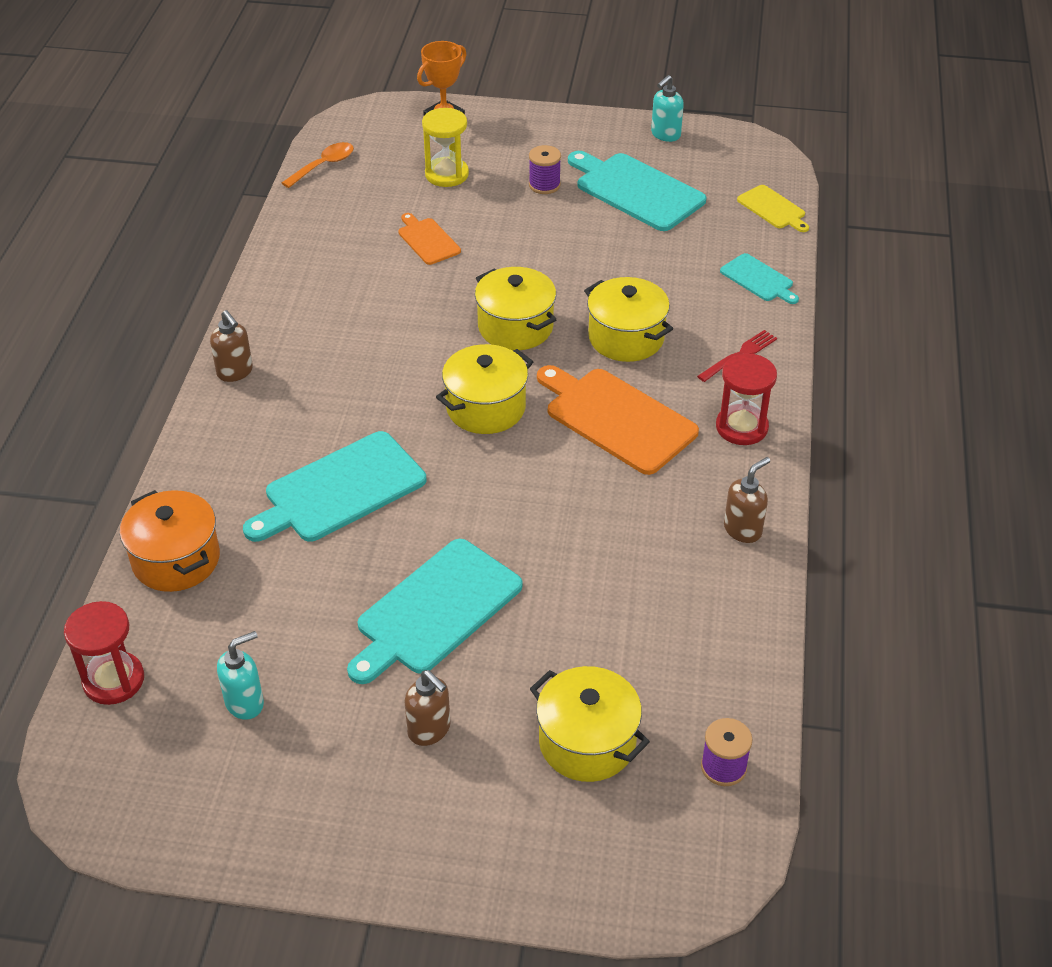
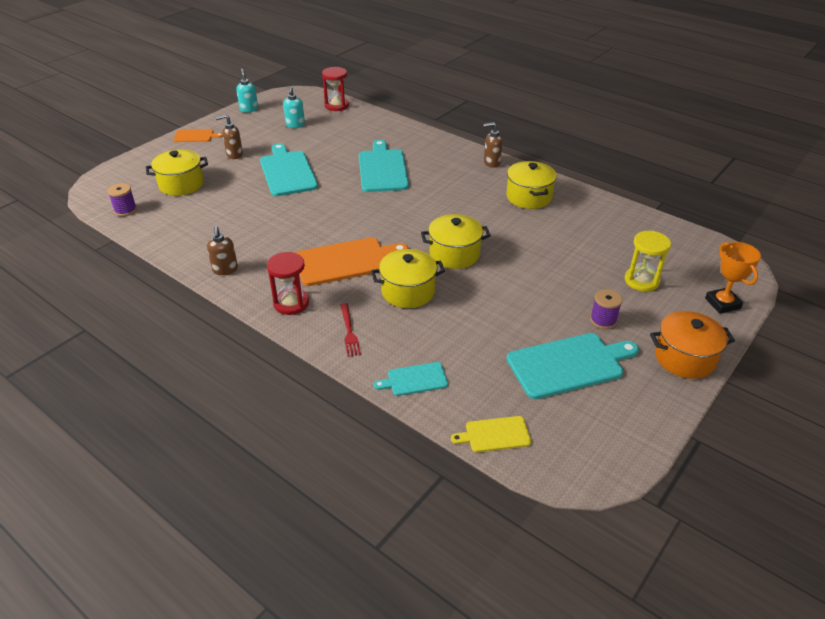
camera: 120 degrees right, 5 degrees down
orange pot [120,490,220,592] -> orange pot moved to [650,311,735,379]
orange spoon [282,142,354,188] -> none
orange cutting board [398,213,461,265] -> orange cutting board moved to [173,129,223,142]
yellow pot [436,344,533,434] -> yellow pot moved to [506,161,557,209]
turquoise soap dispenser [651,75,684,142] -> turquoise soap dispenser moved to [236,68,258,112]

